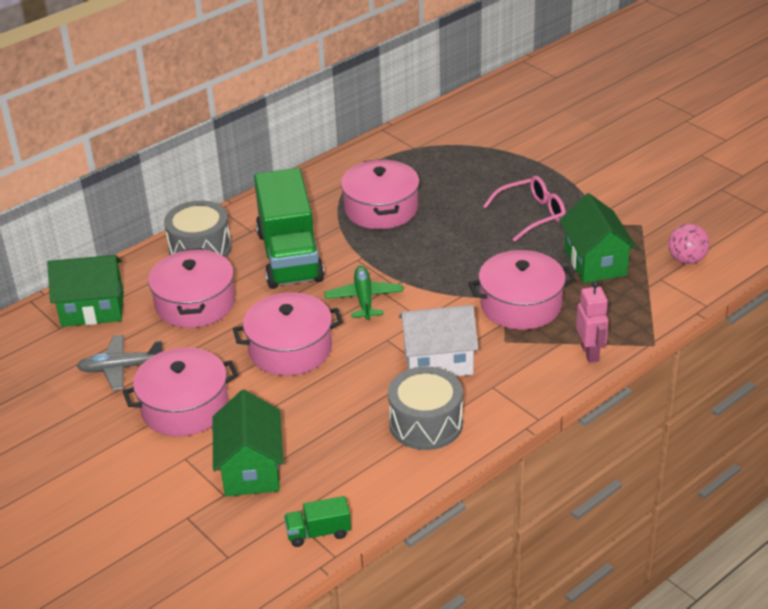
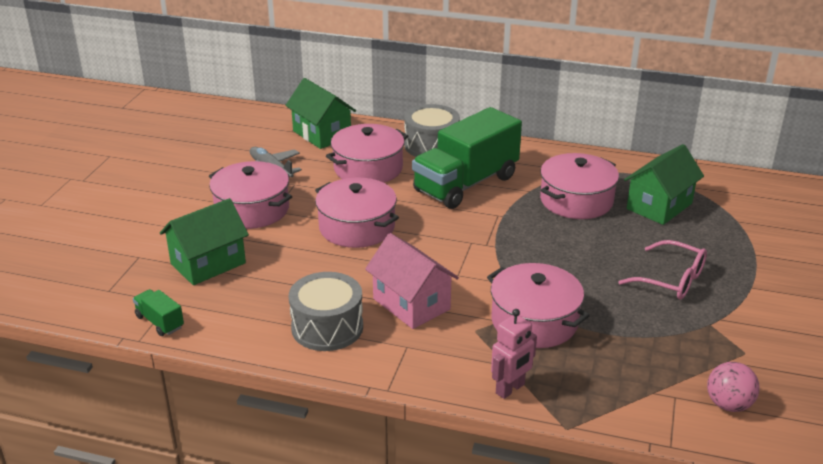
camera: 55 degrees right, 5 degrees down
green plane [325,266,403,320] -> none
white house [399,305,479,376] -> pink house [365,233,459,329]
green house [559,193,637,283] -> green house moved to [624,144,704,225]

